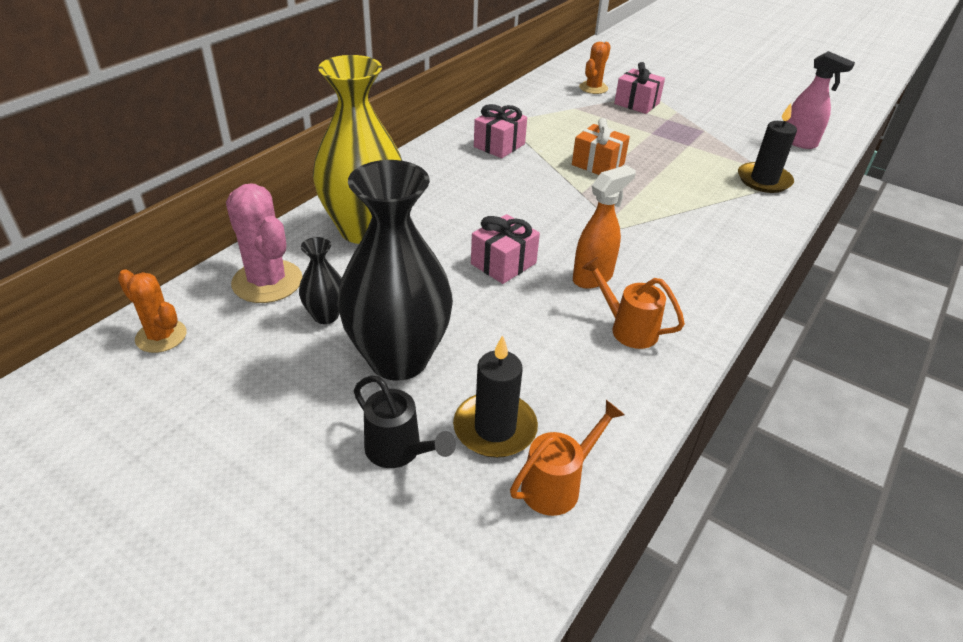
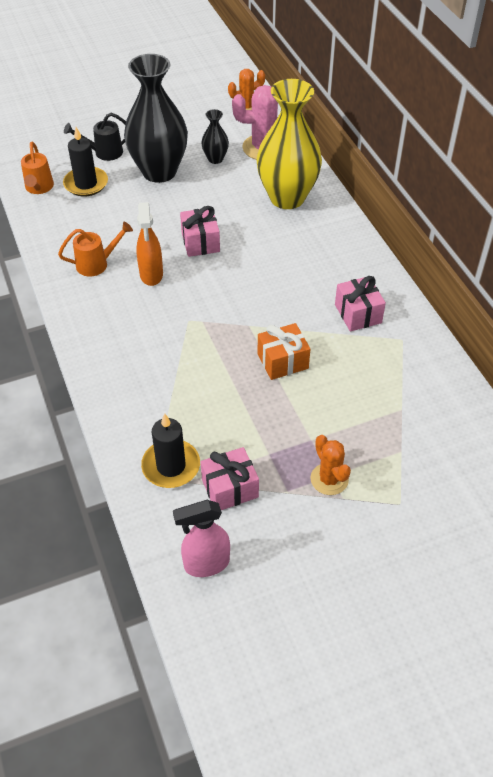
camera: 125 degrees right, 10 degrees up
orange cactus [579,42,611,94] -> orange cactus moved to [310,435,351,495]
pink gift [614,62,665,114] -> pink gift moved to [201,447,259,510]

